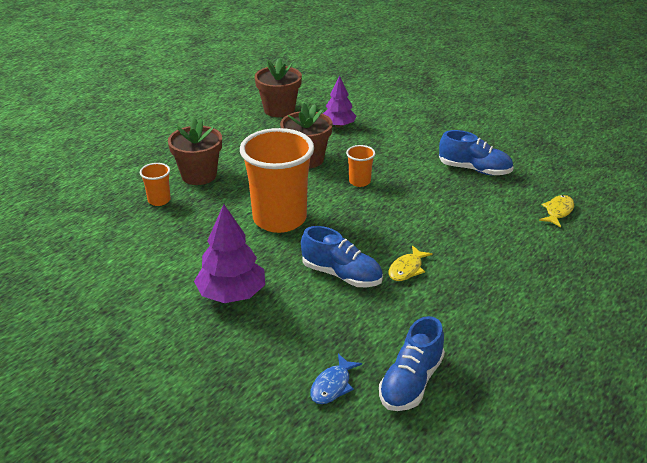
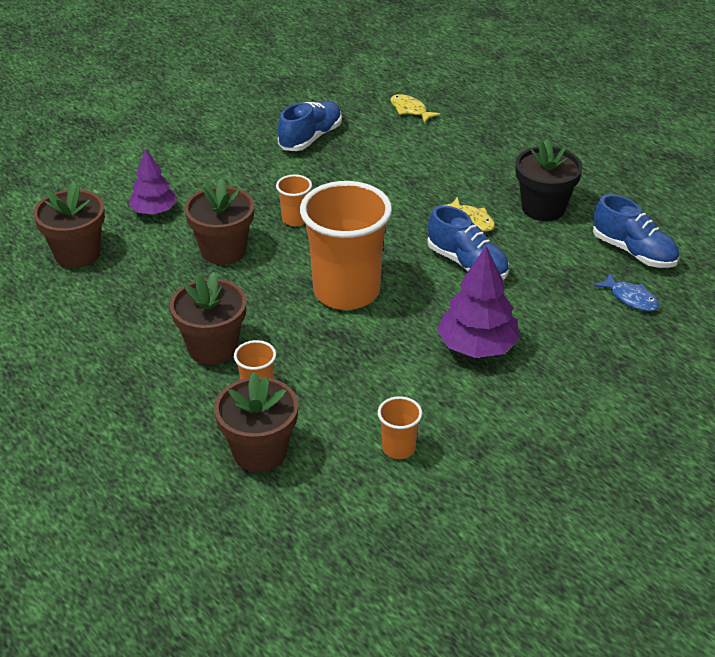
camera: 75 degrees left, 5 degrees up
blue shoe [301,226,383,287] -> blue shoe turned 90 degrees clockwise [427,205,509,279]
none -> brown flower pot [214,372,298,472]
none -> orange cup [378,396,422,459]
none -> black flower pot [515,139,583,221]

